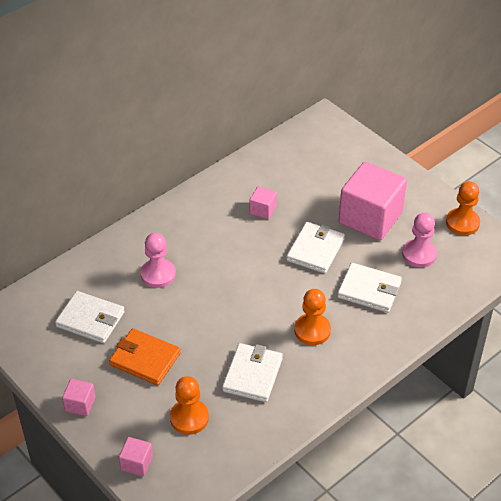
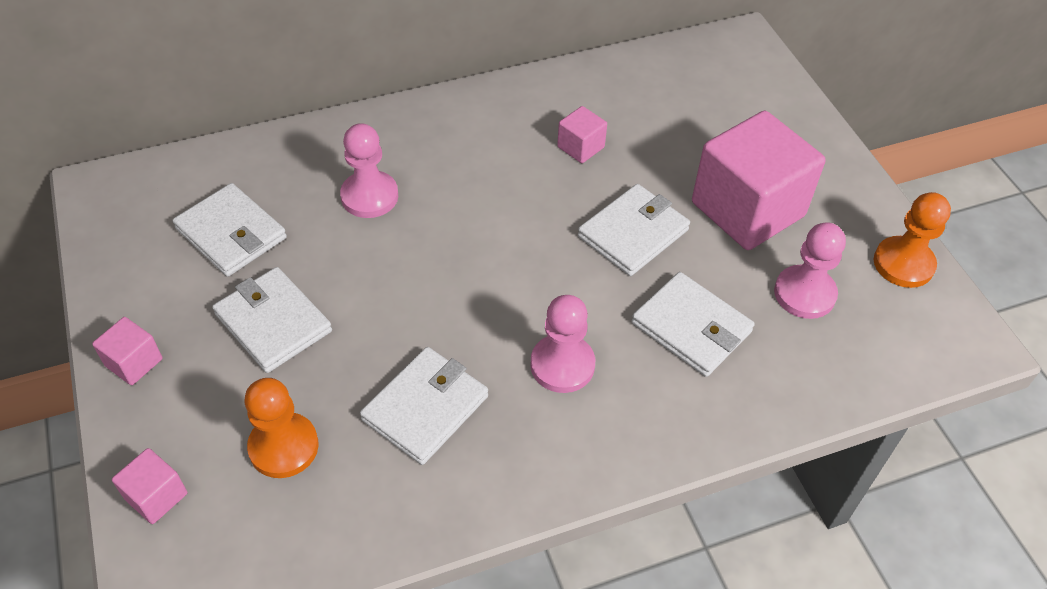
camera: 20 degrees right, 5 degrees up
orange wallet [109,328,181,385] -> white wallet [212,267,332,373]
orange pawn [294,289,331,345] -> pink pawn [530,295,595,393]

